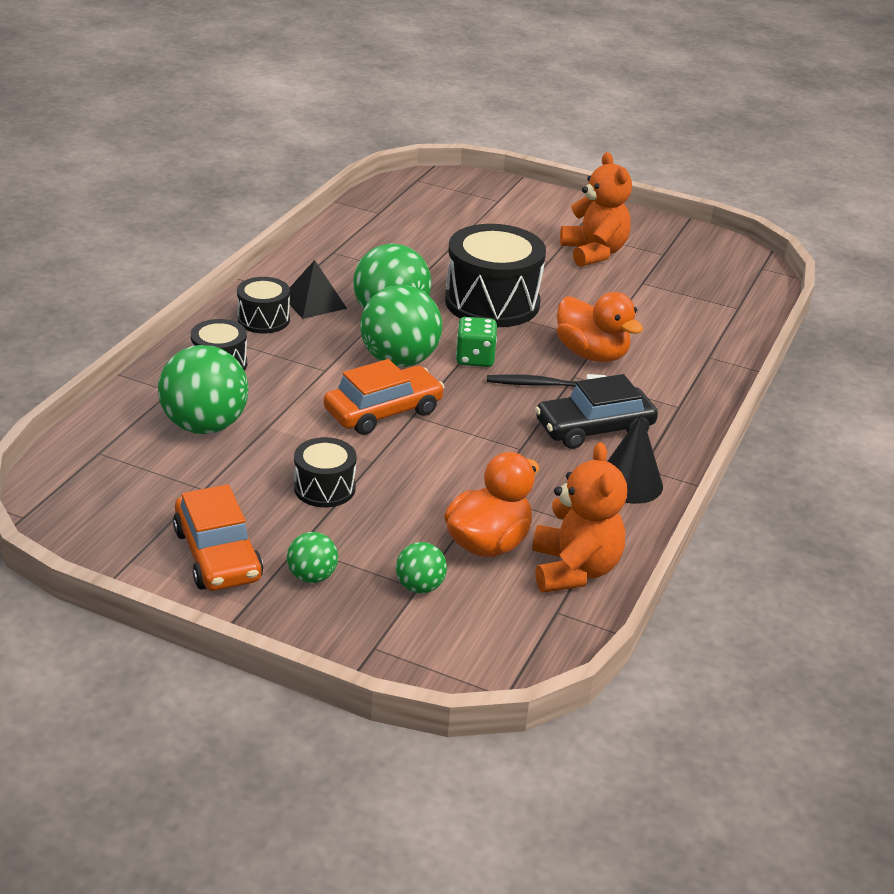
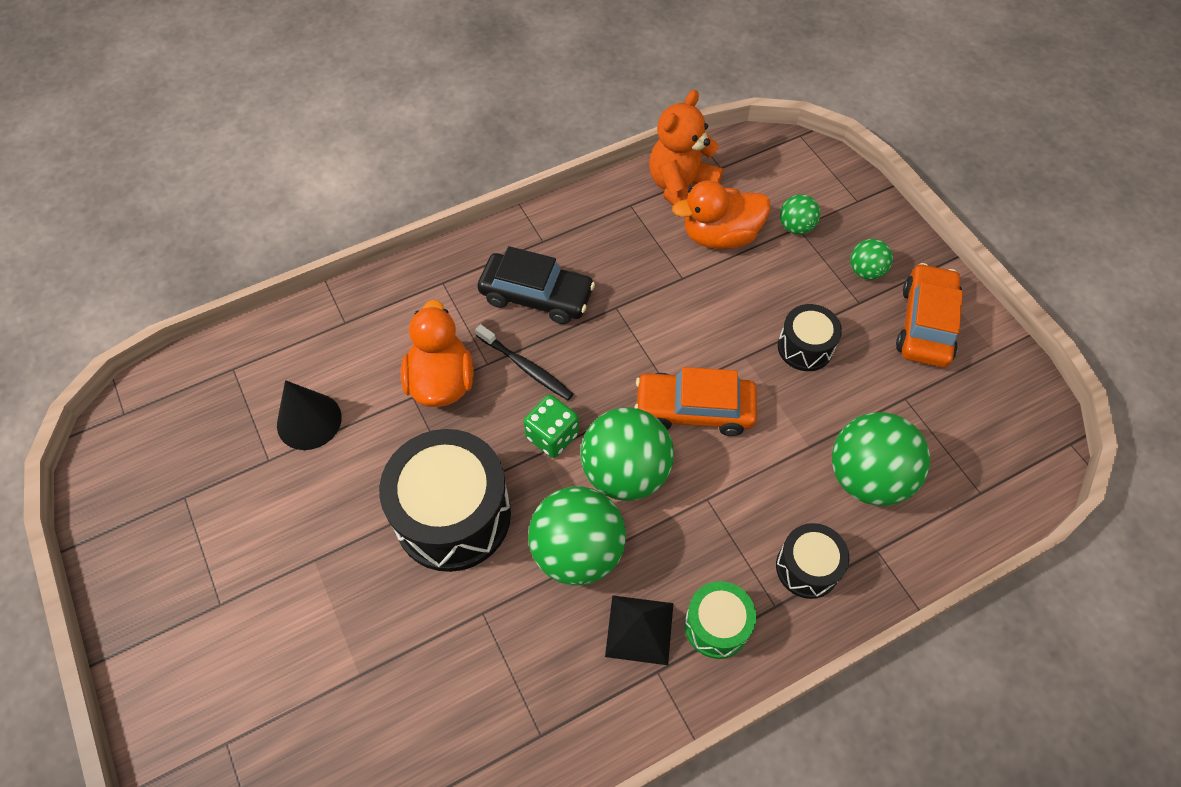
camera: 140 degrees left, 25 degrees up
black drum [237,277,290,334] -> green drum [685,581,756,659]
orange teddy bear [560,152,632,267] -> none
black cone [607,414,663,504] -> black cone moved to [277,380,342,450]

